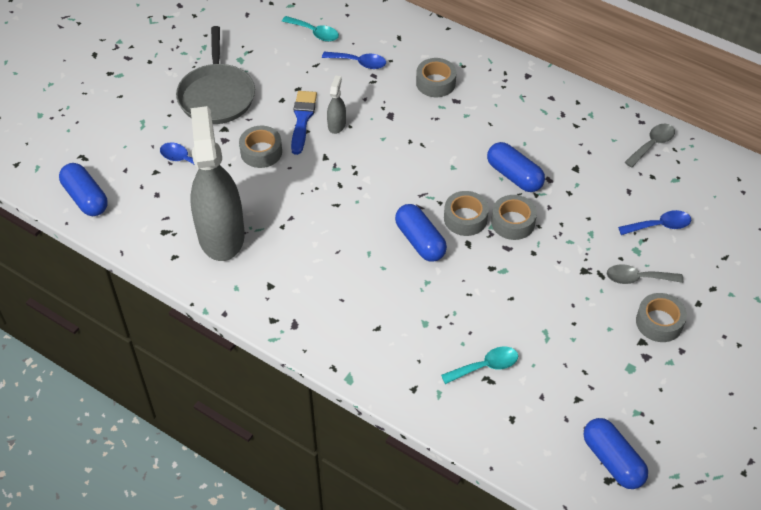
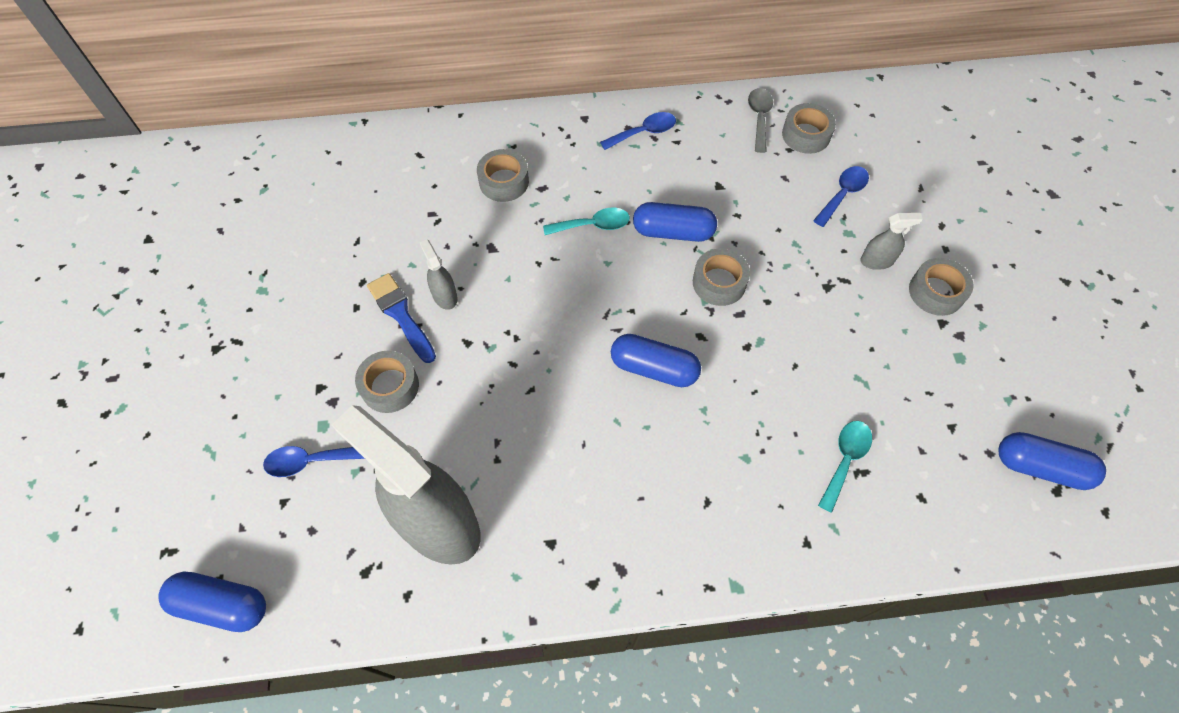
camera: 40 degrees left, 10 degrees up
grey pan [176,26,255,124] -> none
turquoise spoon [282,16,339,42] -> turquoise spoon moved to [543,207,630,235]
blue spoon [322,52,386,69] -> blue spoon moved to [600,112,676,150]
grey tape [444,191,489,236] -> grey tape moved to [782,103,836,154]
grey spoon [607,264,683,284] -> grey spray bottle [860,213,923,270]

